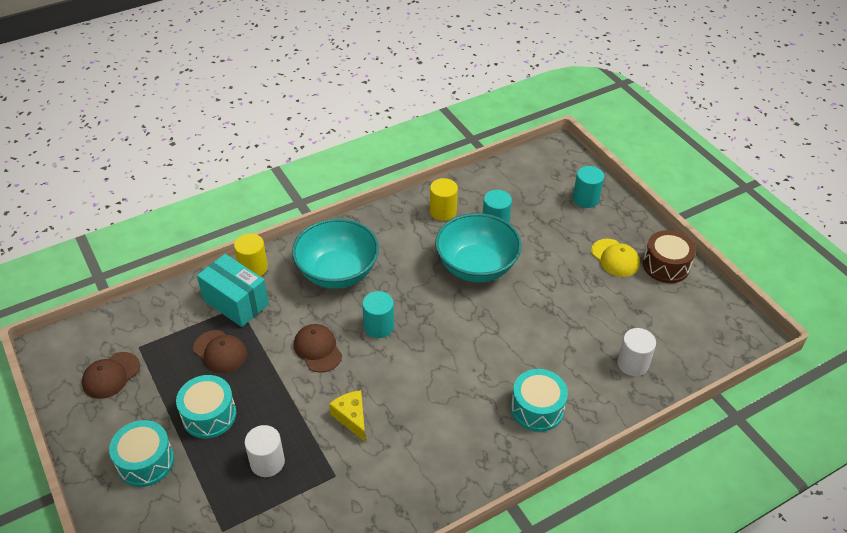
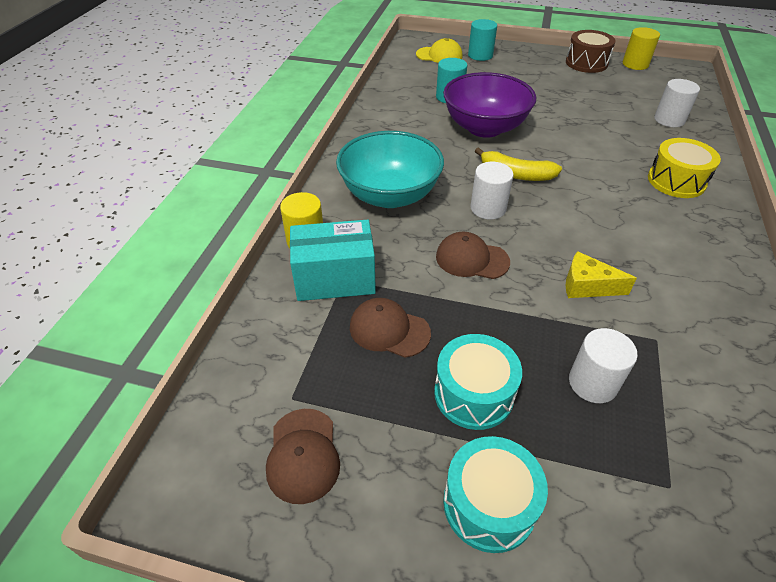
camera: 45 degrees left, 0 degrees up
brown cap [193,330,247,373] -> brown cap turned 150 degrees counterclockwise [350,298,431,358]
turquoise cylinder [362,291,394,338] -> white cylinder [470,162,514,220]
yellow cylinder [430,178,458,221] -> yellow cylinder moved to [623,27,660,70]
turquoise bowl [435,213,522,282] -> purple bowl [443,72,536,138]
turquoise drum [511,369,568,432] -> yellow drum [648,138,721,198]
yellow cap [591,239,640,277] -> yellow cap moved to [416,38,463,63]
none -> yellow banana [475,147,562,181]

